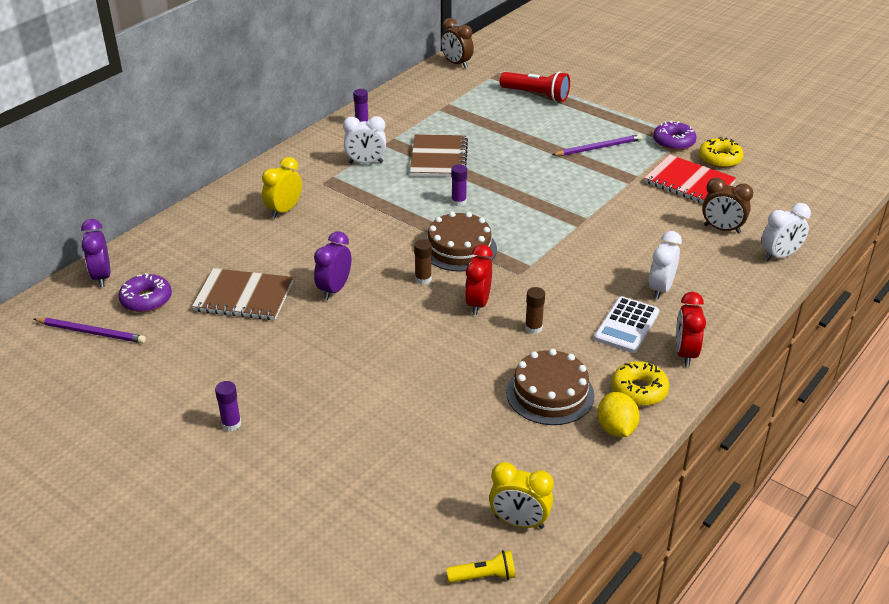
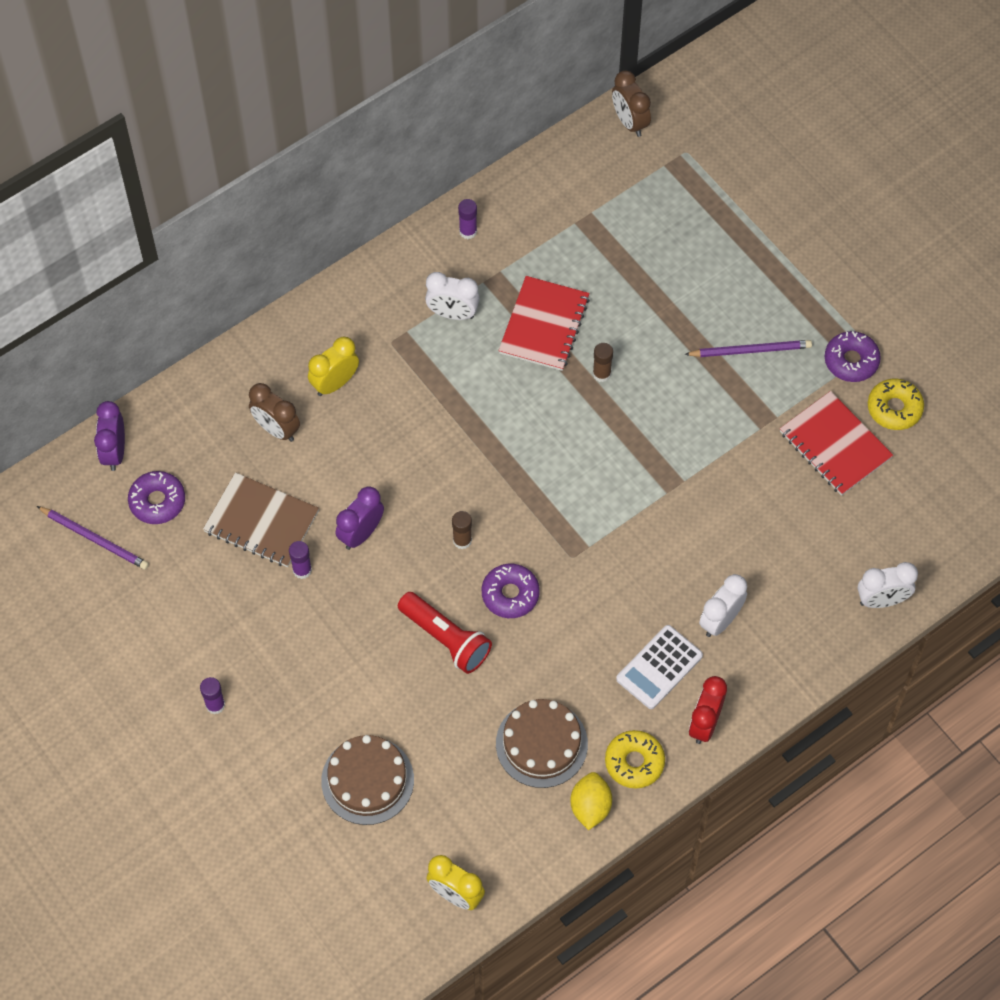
camera: 15 degrees right, 25 degrees up
brown notebook [410,134,468,177] -> red notebook [498,276,590,371]
brown cake [425,211,497,272] -> brown cake moved to [321,735,414,825]
yellow flashlight [446,550,515,583] -> none
purple glue stick [451,164,467,206] -> purple glue stick moved to [289,541,312,579]
red clock [465,244,493,315] -> purple donut [482,564,540,618]
red flashlight [500,71,570,102] -> red flashlight moved to [398,592,492,674]
brown glue stick [525,287,545,334] -> brown glue stick moved to [593,343,613,382]
brown clock [702,178,753,234] -> brown clock moved to [249,383,300,442]

